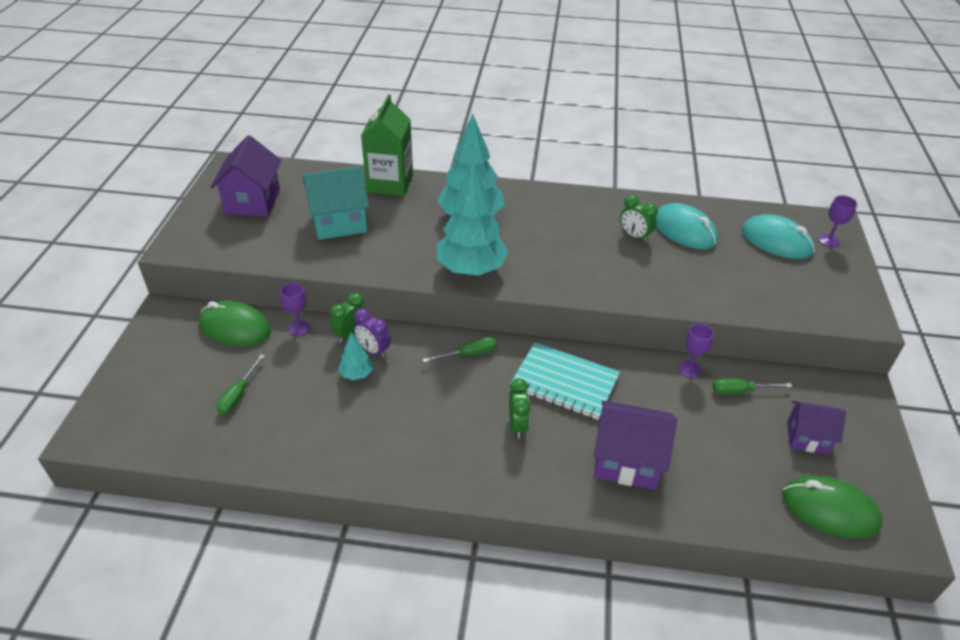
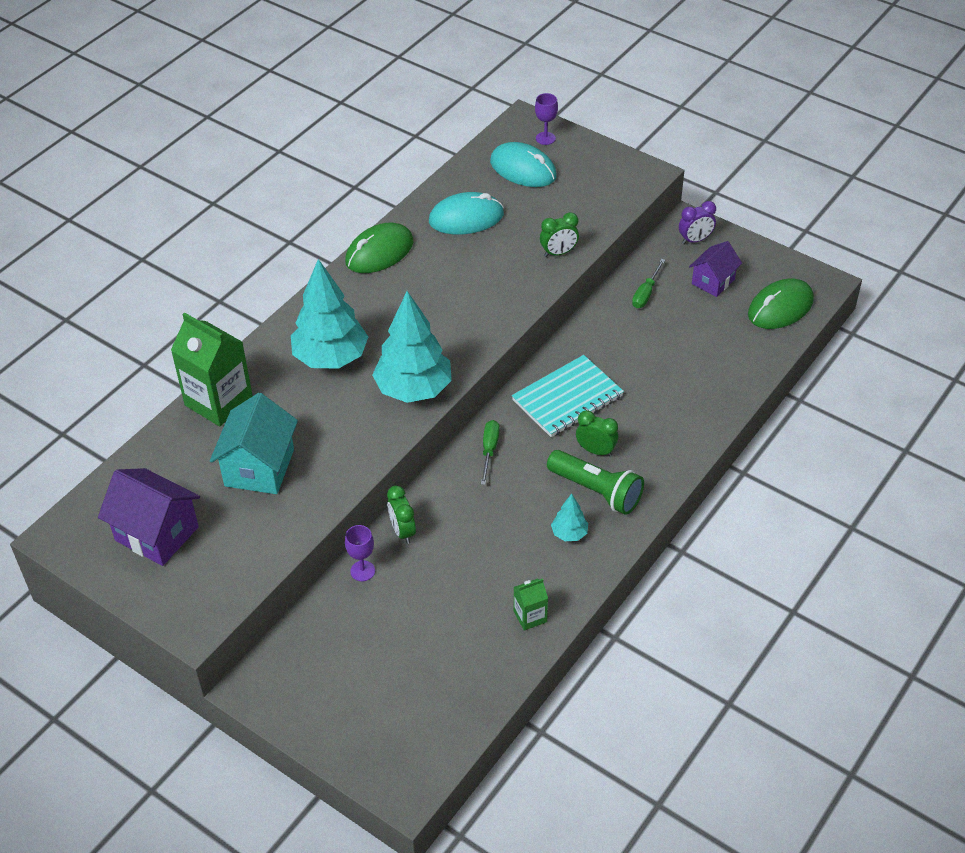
camera: 60 degrees left, 5 degrees up
green mouse [199,301,271,346] -> green mouse moved to [345,223,414,273]
green screwdriver [216,354,265,415] -> none
turquoise tree [338,332,373,380] -> turquoise tree moved to [551,494,588,541]
purple clock [354,308,391,358] -> purple clock moved to [679,201,716,244]
purple house [594,401,677,490] -> none
green clock [620,195,658,242] -> green clock moved to [540,212,579,257]
purple goblet [679,323,714,378] -> none
turquoise mouse [742,214,815,259] -> turquoise mouse turned 60 degrees clockwise [490,142,557,187]
none -> green carton [514,579,548,631]
none -> green flashlight [547,450,644,515]

